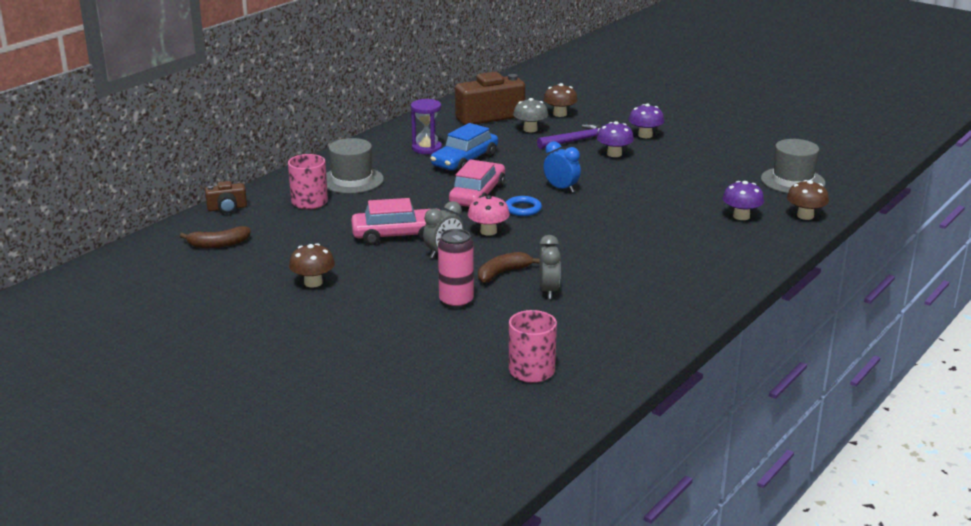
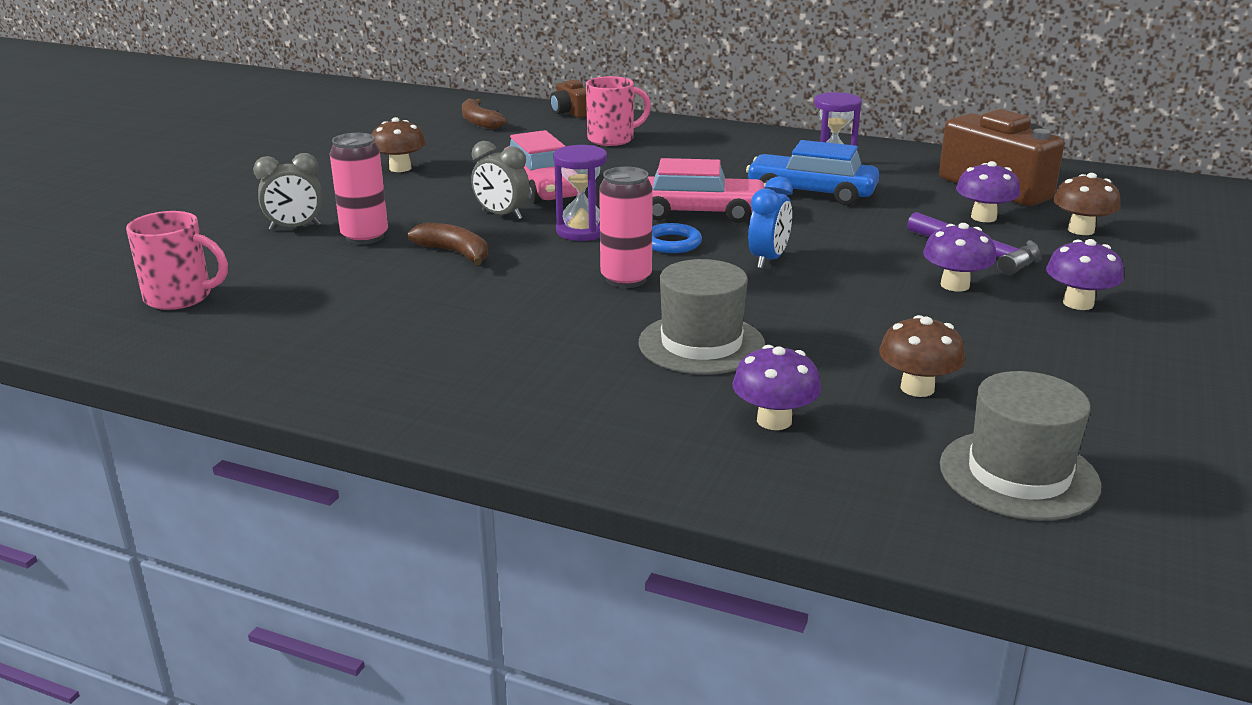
camera: 75 degrees right, 0 degrees up
grey hat [326,138,384,194] -> grey hat moved to [639,259,765,375]
pink mushroom [468,195,510,236] -> purple hourglass [553,145,607,241]
grey mushroom [513,98,548,132] -> purple mushroom [956,161,1020,222]
grey clock [539,235,561,299] -> grey clock moved to [253,153,322,231]
brown mushroom [787,180,829,220] -> brown mushroom moved to [879,315,965,397]
none -> pink can [599,167,653,288]

